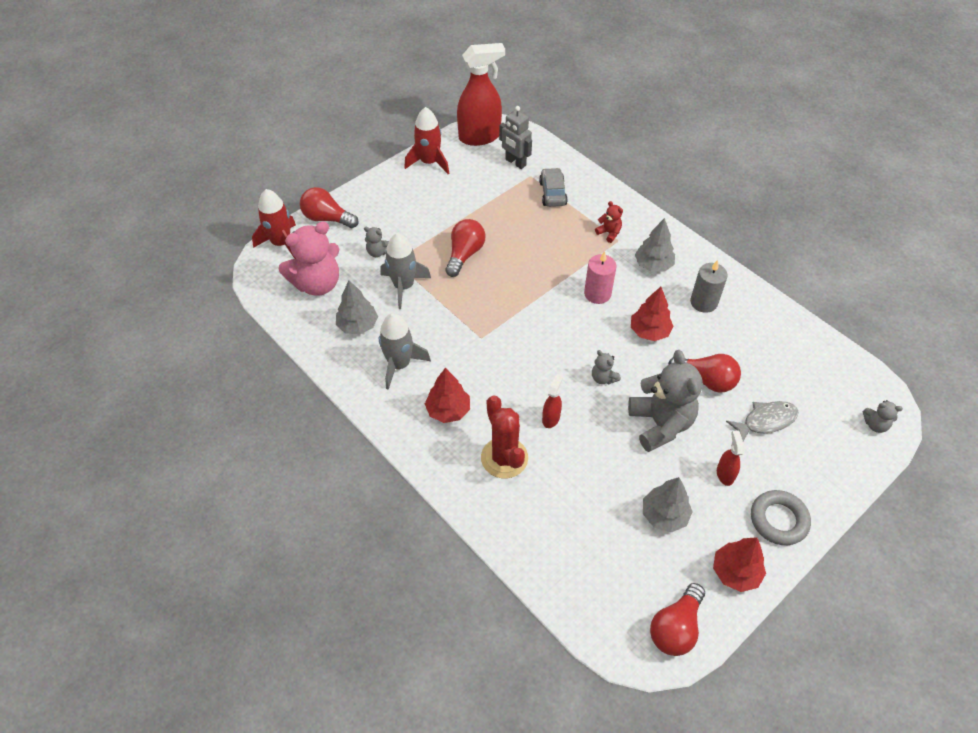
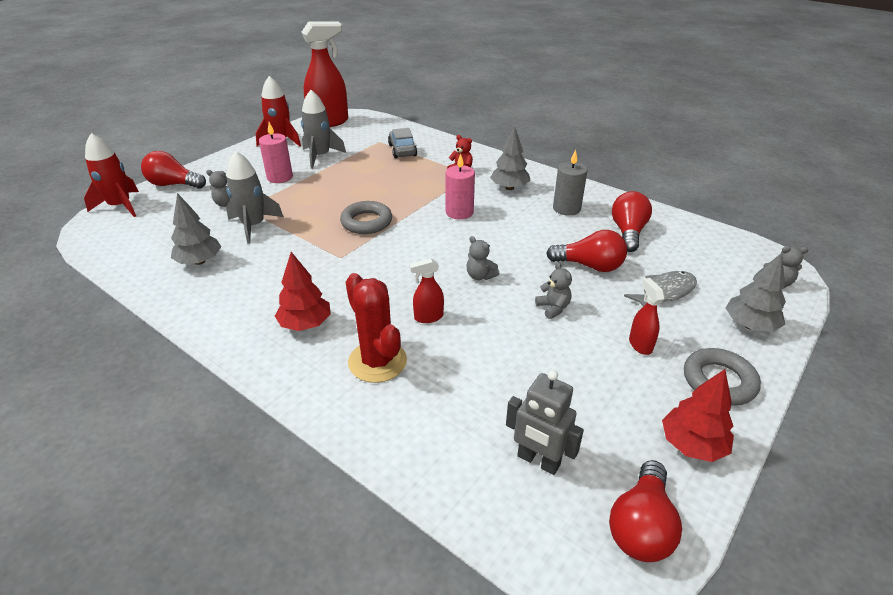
camera: 10 degrees left, 15 degrees down
pink teddy bear [279,222,339,296] -> none
grey rocket [379,313,431,390] -> grey rocket moved to [301,90,346,169]
red light bulb [445,219,485,277] -> red light bulb moved to [612,191,652,252]
grey robot [499,106,532,169] -> grey robot moved to [506,370,584,475]
red spray bottle [542,374,563,428] -> red spray bottle turned 120 degrees counterclockwise [409,258,444,323]
grey teddy bear [628,350,703,452] -> grey teddy bear [535,262,572,319], size x0.45
red tree [631,287,674,341] -> none
grey tree [643,477,693,532] -> grey tree moved to [726,253,786,332]
none -> pink candle [259,122,293,183]
none -> grey ring [340,201,392,234]

